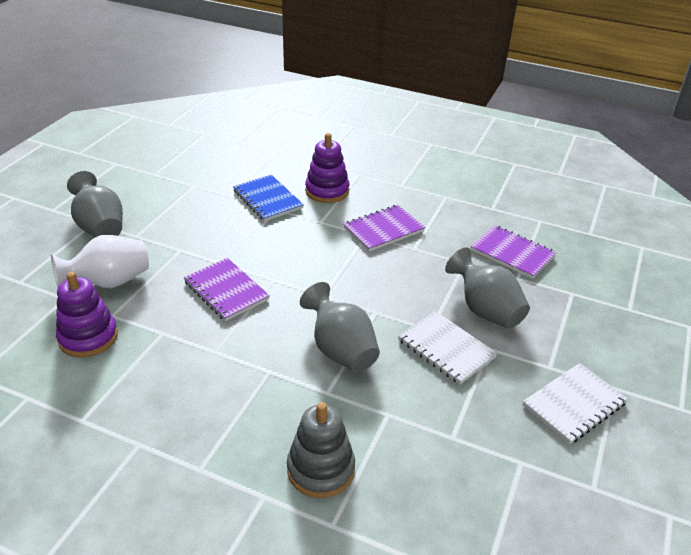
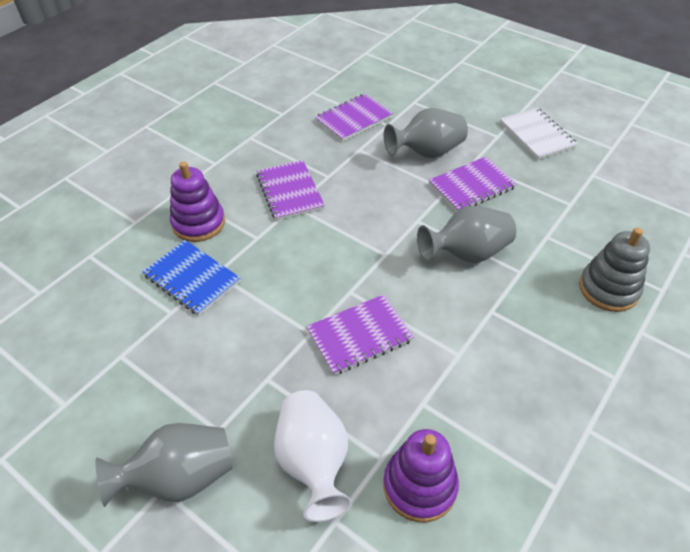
camera: 75 degrees left, 10 degrees up
blue notebook [233,175,304,221] -> blue notebook turned 60 degrees clockwise [142,240,240,316]
white notebook [398,311,498,385] -> purple notebook [429,157,517,211]

